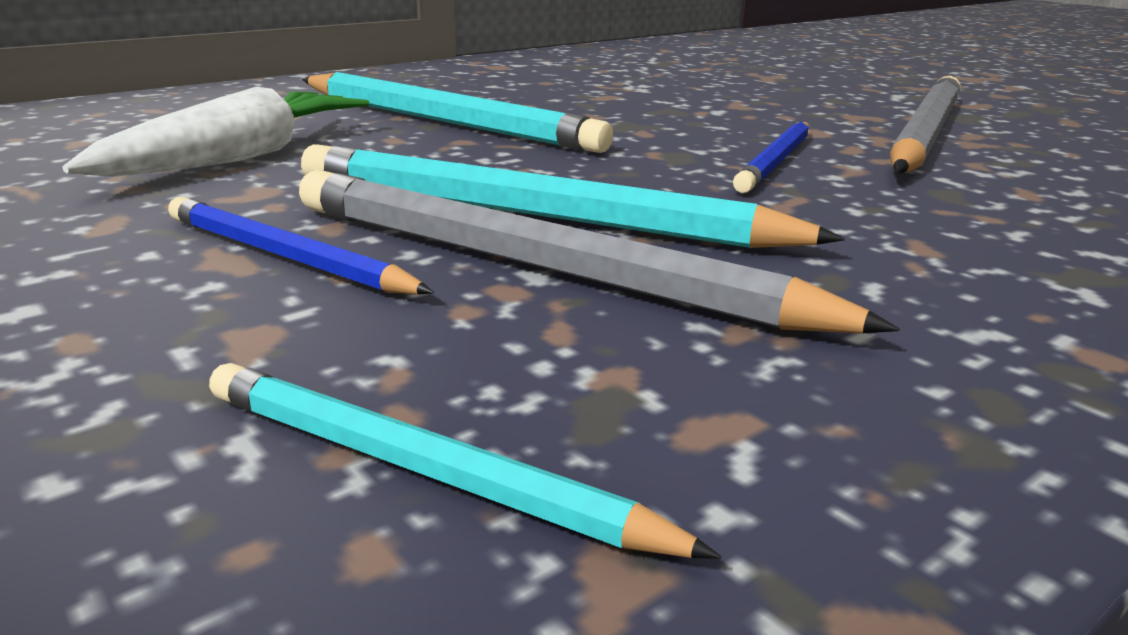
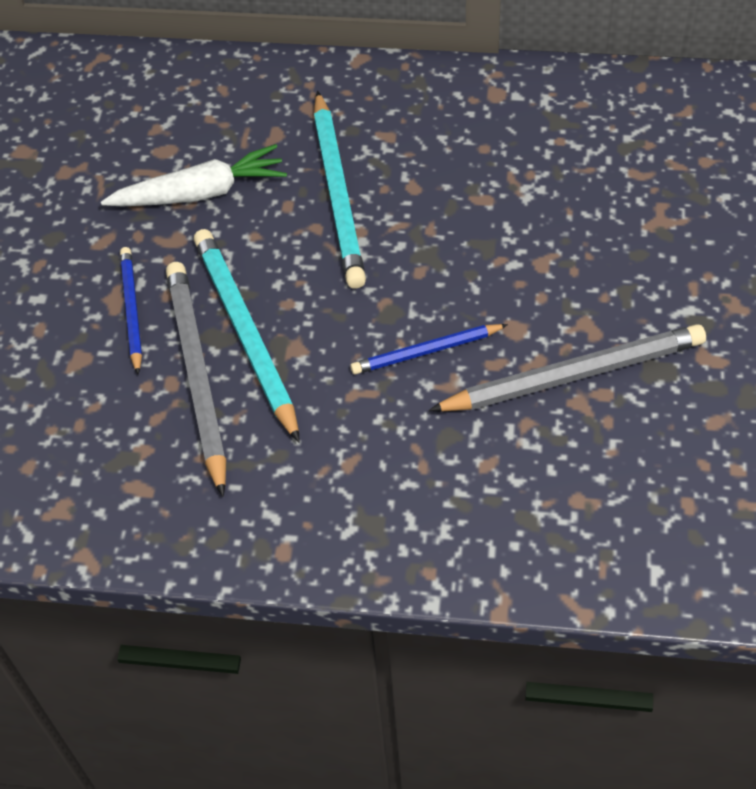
camera: 50 degrees right, 30 degrees up
turquoise pencil [209,363,722,559] -> none

